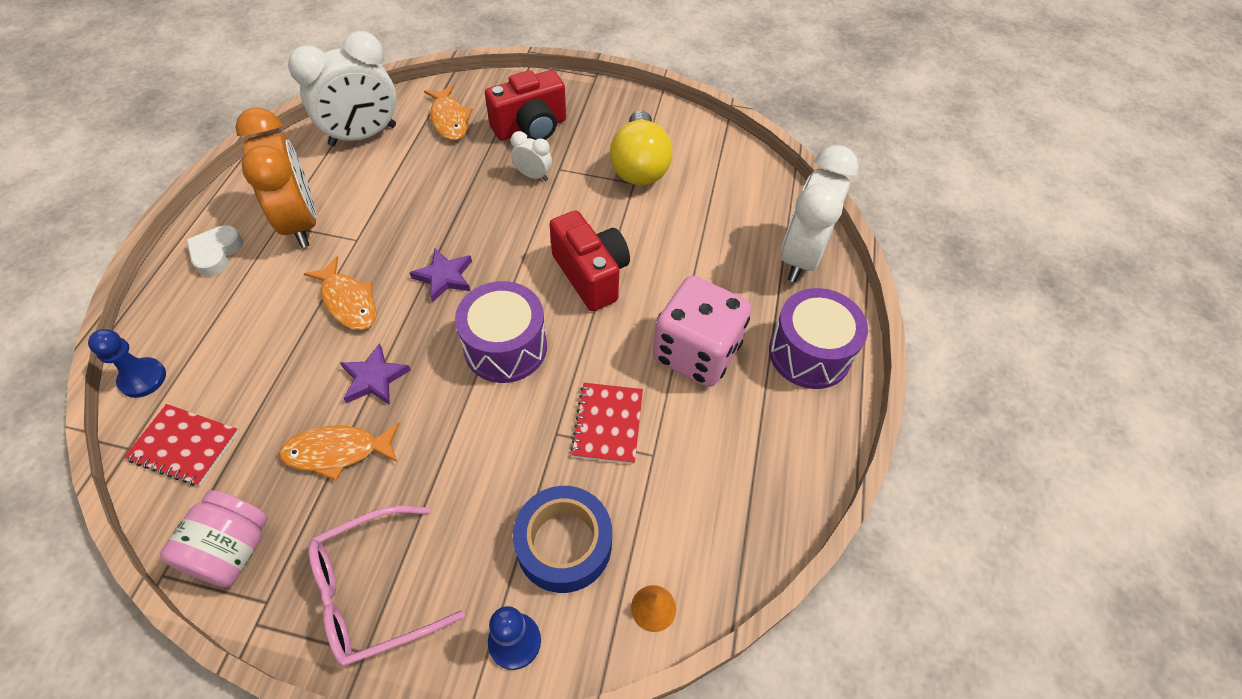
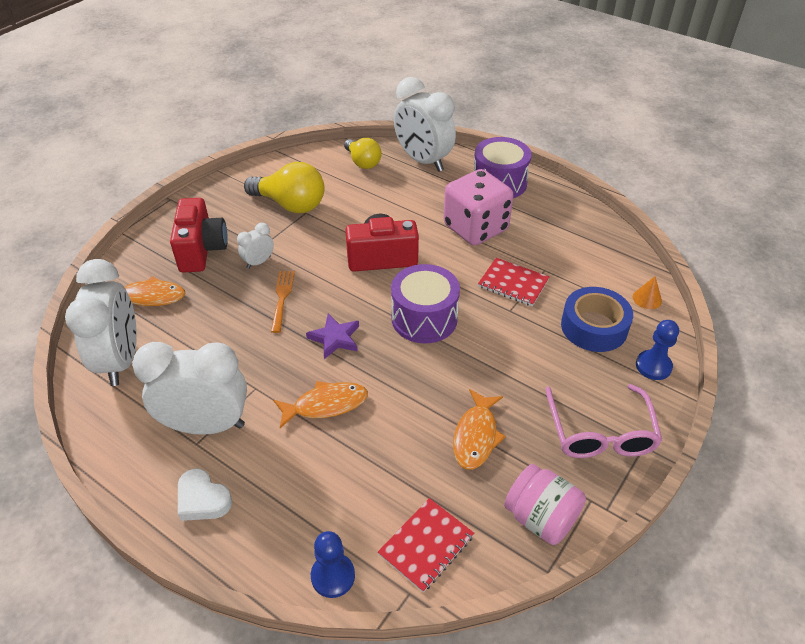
camera: 65 degrees left, 10 degrees down
orange clock [235,108,317,248] -> white clock [132,342,247,435]
purple star [340,343,411,405] -> none
none -> orange fork [271,271,295,333]
none -> yellow light bulb [344,138,382,169]

